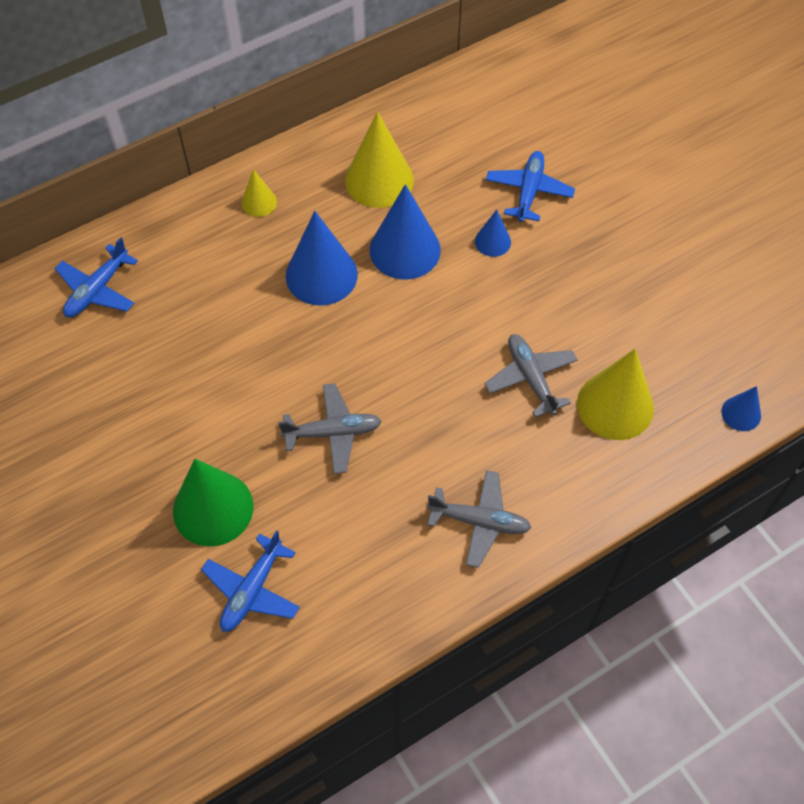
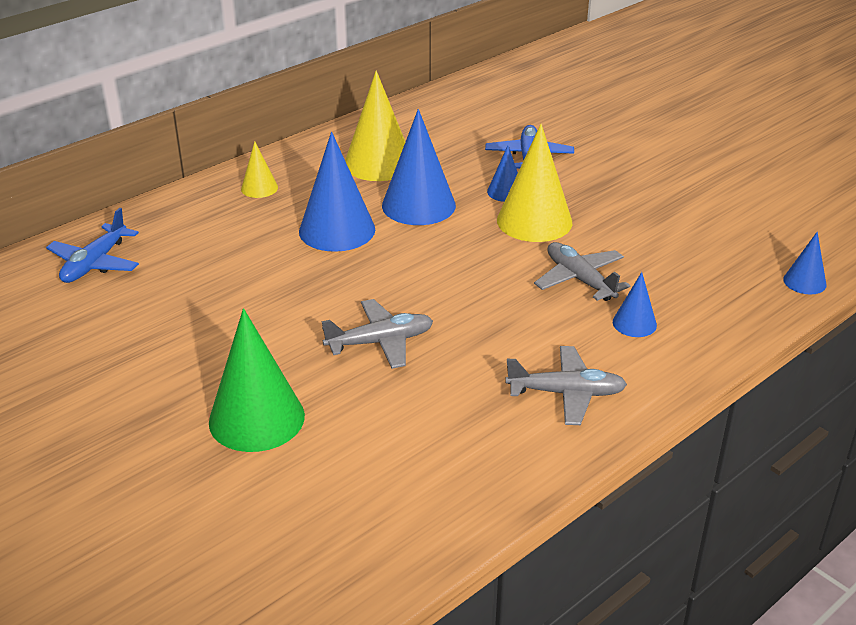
camera: 10 degrees left, 25 degrees down
blue plane [201,530,300,632] -> none
yellow cone [577,349,654,440] -> yellow cone moved to [497,124,572,242]
none -> blue cone [613,272,657,337]

